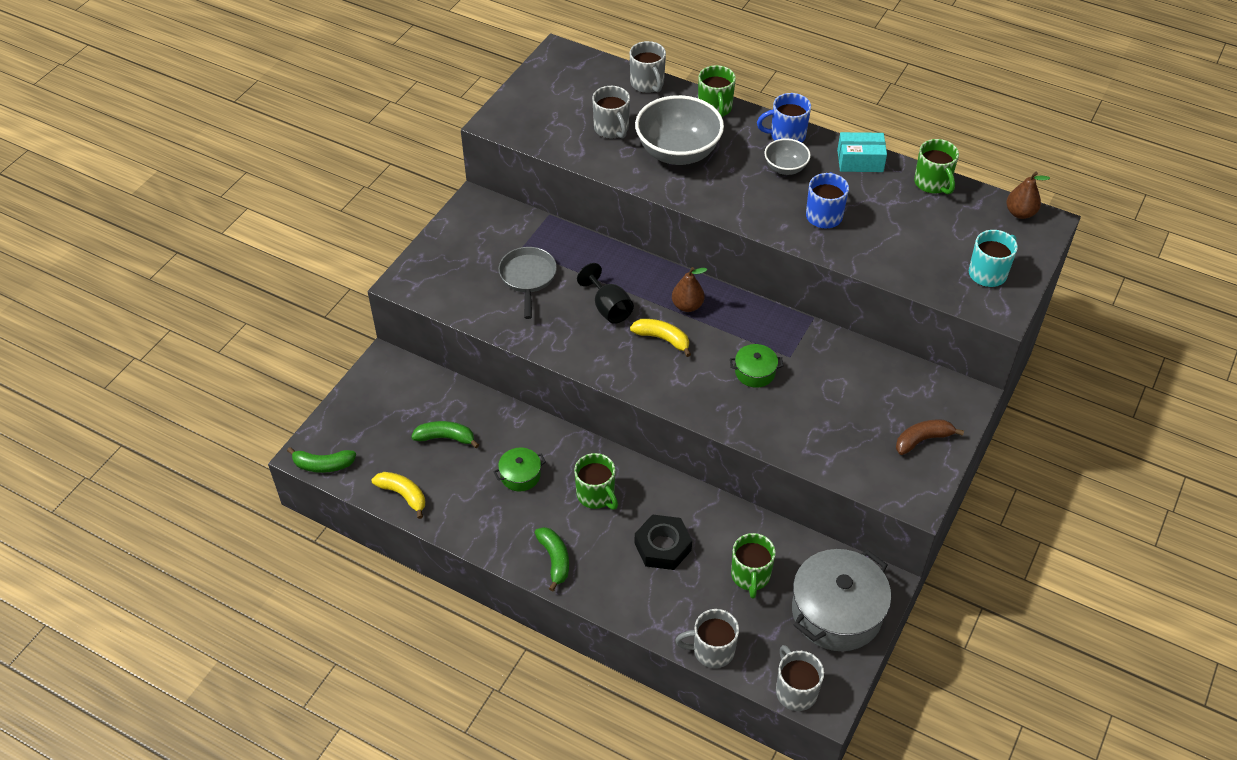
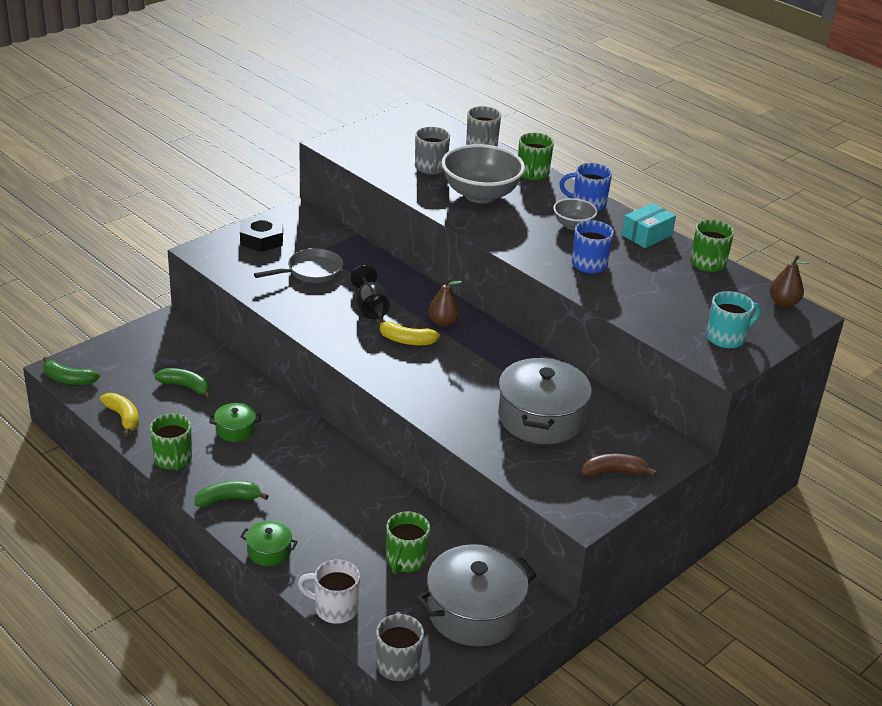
camera: 15 degrees right, 15 degrees down
grey pan [499,247,557,319] -> grey pan turned 45 degrees clockwise [254,248,343,283]
green banana [535,527,569,592] -> green banana turned 105 degrees counterclockwise [195,481,269,507]
green mug [574,453,618,510] -> green mug moved to [150,413,192,471]
yellow banana [630,319,691,357] -> yellow banana turned 150 degrees clockwise [376,318,440,345]
black nut [635,514,692,570] -> black nut moved to [240,214,283,252]
grey mug [675,609,739,668] -> white mug [298,560,360,624]
green pot [730,344,783,388] -> green pot moved to [240,521,298,566]
turquoise box [837,132,887,172] -> turquoise box turned 60 degrees counterclockwise [622,203,676,248]
none -> grey pot [498,356,592,444]

